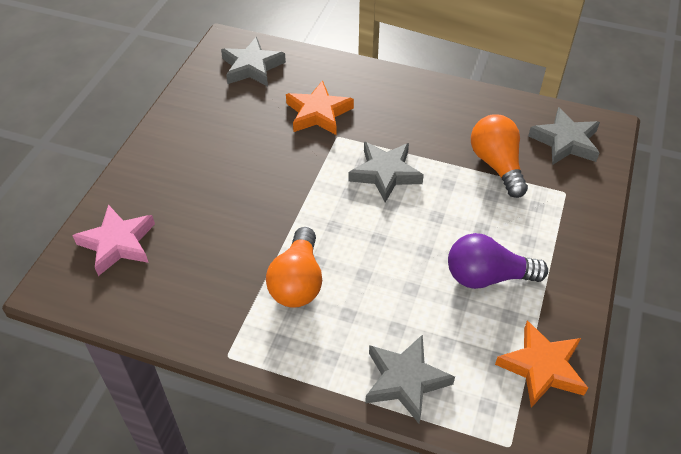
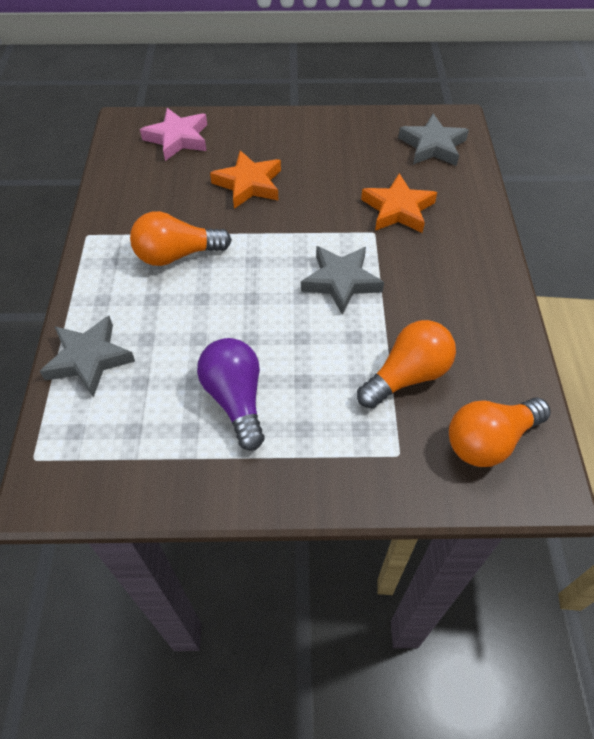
camera: 70 degrees right, 5 degrees up
orange star [495,320,588,408] -> orange star moved to [210,150,281,209]
grey star [528,107,600,165] -> orange light bulb [449,398,551,467]

